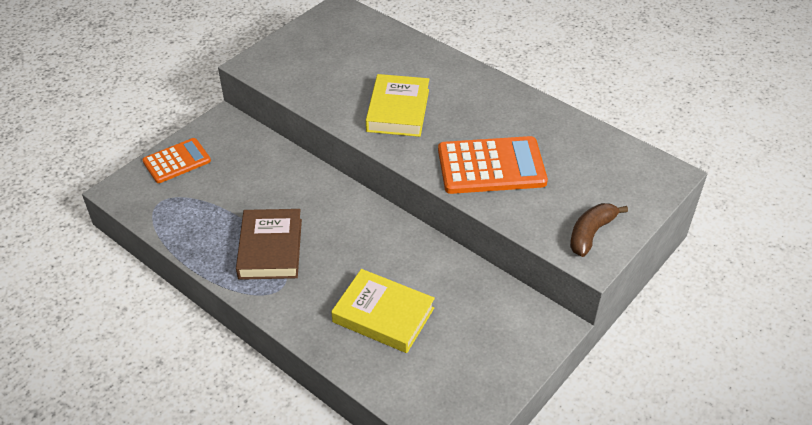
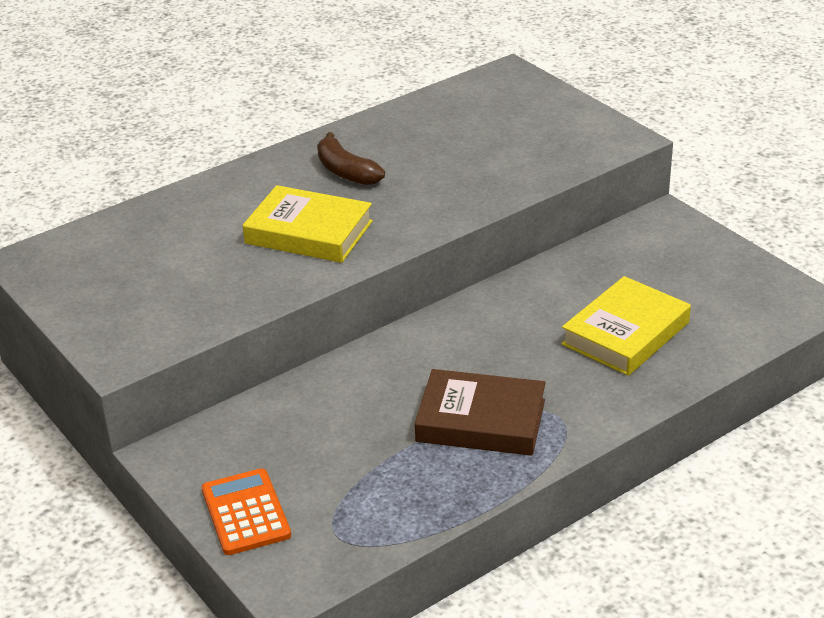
camera: 75 degrees left, 10 degrees down
orange calculator [438,136,548,194] -> none
brown banana [570,203,628,257] -> brown banana moved to [317,132,385,185]

